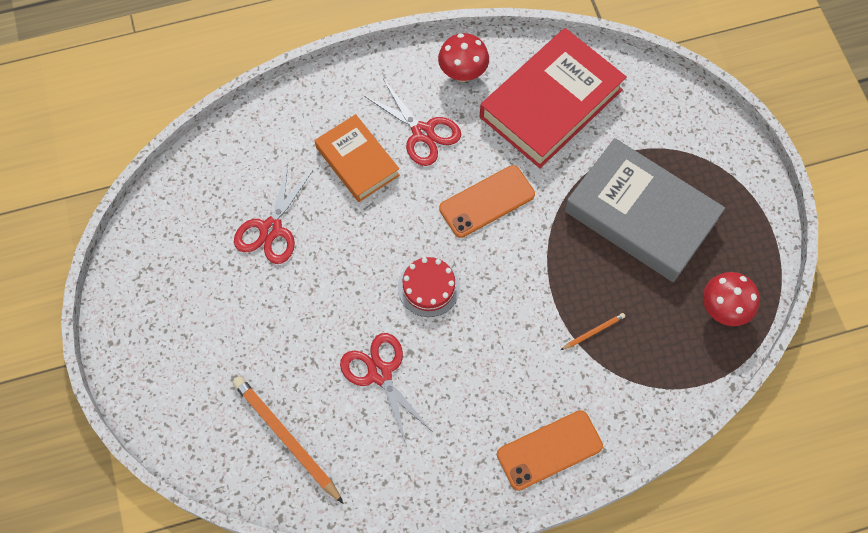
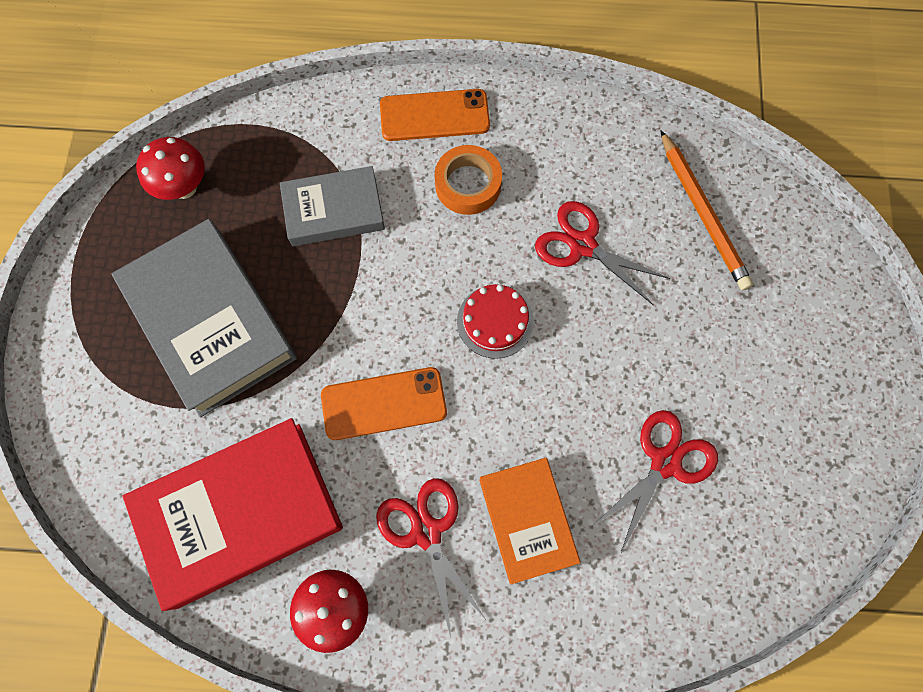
camera: 160 degrees left, 5 degrees up
red scissors [340,333,433,447] -> red scissors turned 135 degrees clockwise [535,201,671,305]
orange pencil [561,313,625,350] -> grey book [280,166,385,246]
none -> orange tape [435,145,502,215]

